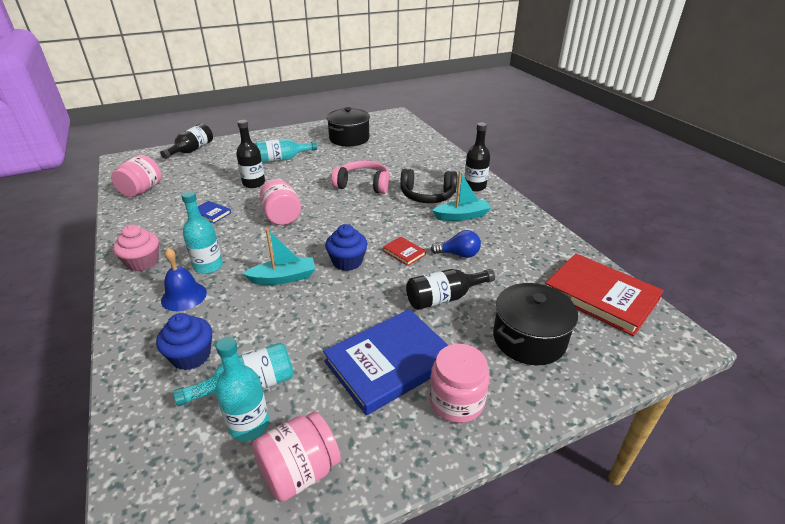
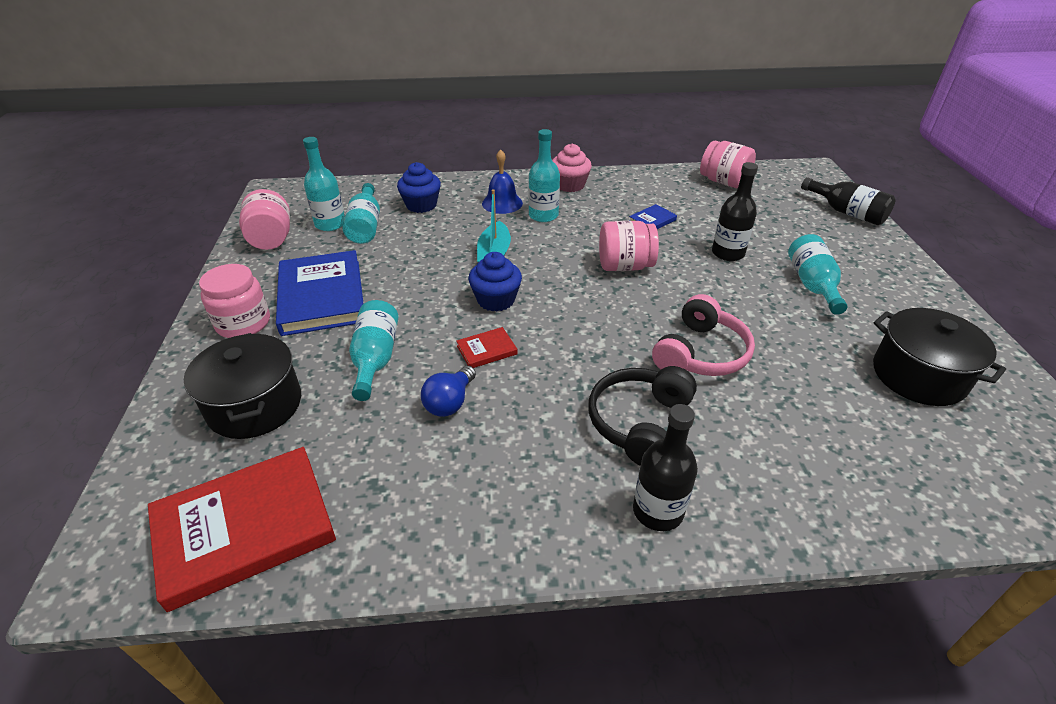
camera: 110 degrees right, 5 degrees up
black bottle [406,269,495,310] -> turquoise bottle [349,300,399,401]
turquoise boat [432,171,491,221] -> none

